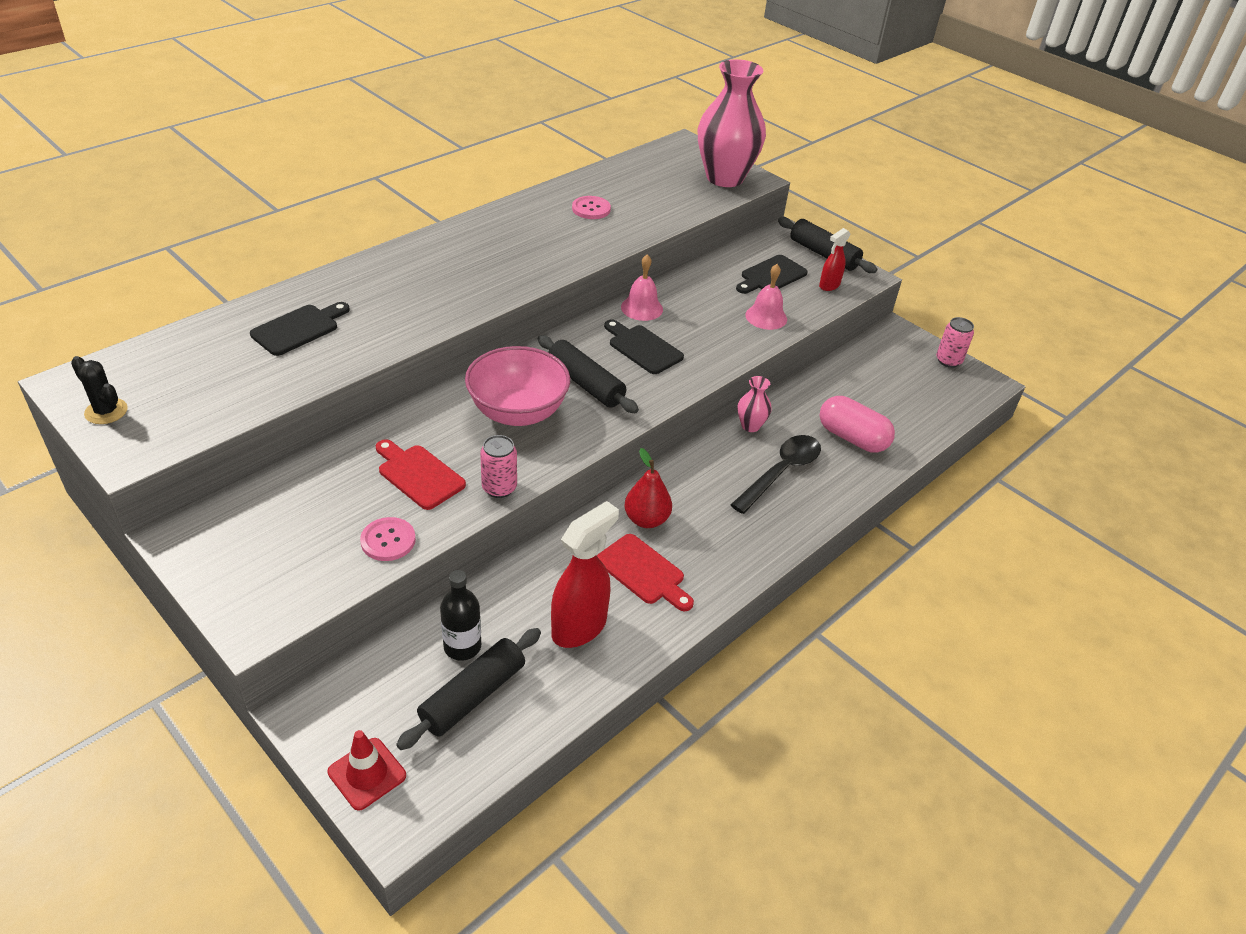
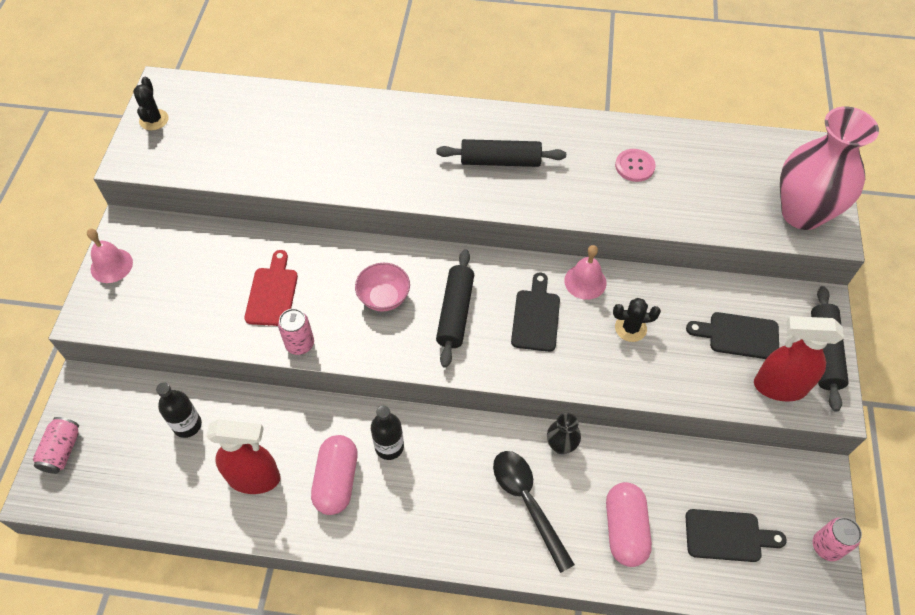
camera: 55 degrees right, 15 degrees up
black cutting board [250,302,350,356] -> black cutting board moved to [685,509,787,562]
red traffic cone [328,730,406,811] -> pink can [33,417,79,474]
pink button [360,517,416,561] -> none
black rolling pin [396,628,541,750] -> black rolling pin moved to [436,139,566,167]
pink bowl [465,346,570,426] -> pink bowl [355,263,410,312], size x0.60
red cutting board [597,534,694,611] -> pink capsule [311,435,358,515]
red pear [624,448,672,528] -> black bottle [371,405,404,460]
black spoon [731,435,821,514] -> black spoon turned 120 degrees counterclockwise [493,451,575,573]
pink vase [738,376,771,432] -> black vase [547,413,581,454]
pink bell [745,264,787,330] -> pink bell moved to [87,229,133,283]
red spray bottle [819,228,850,291] -> red spray bottle [754,316,844,402], size x1.78
none -> black cactus [613,298,661,342]

